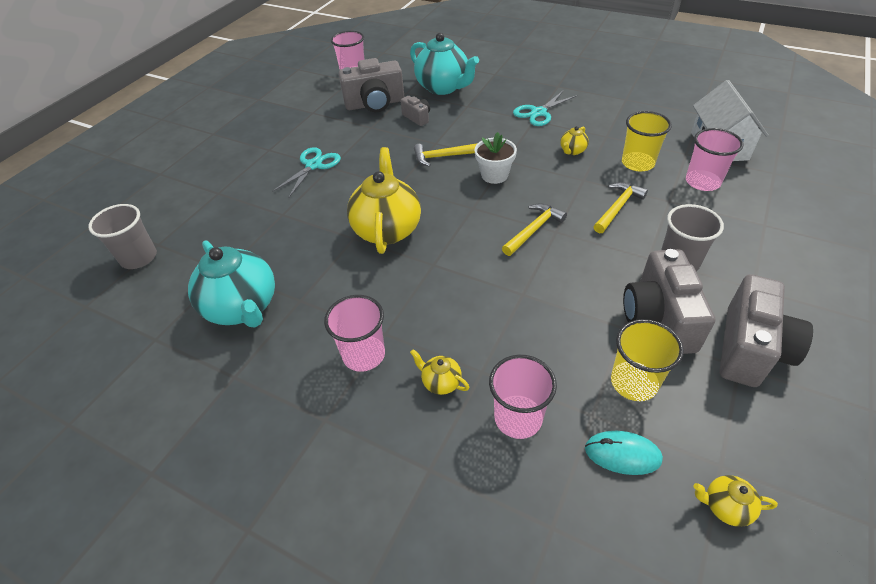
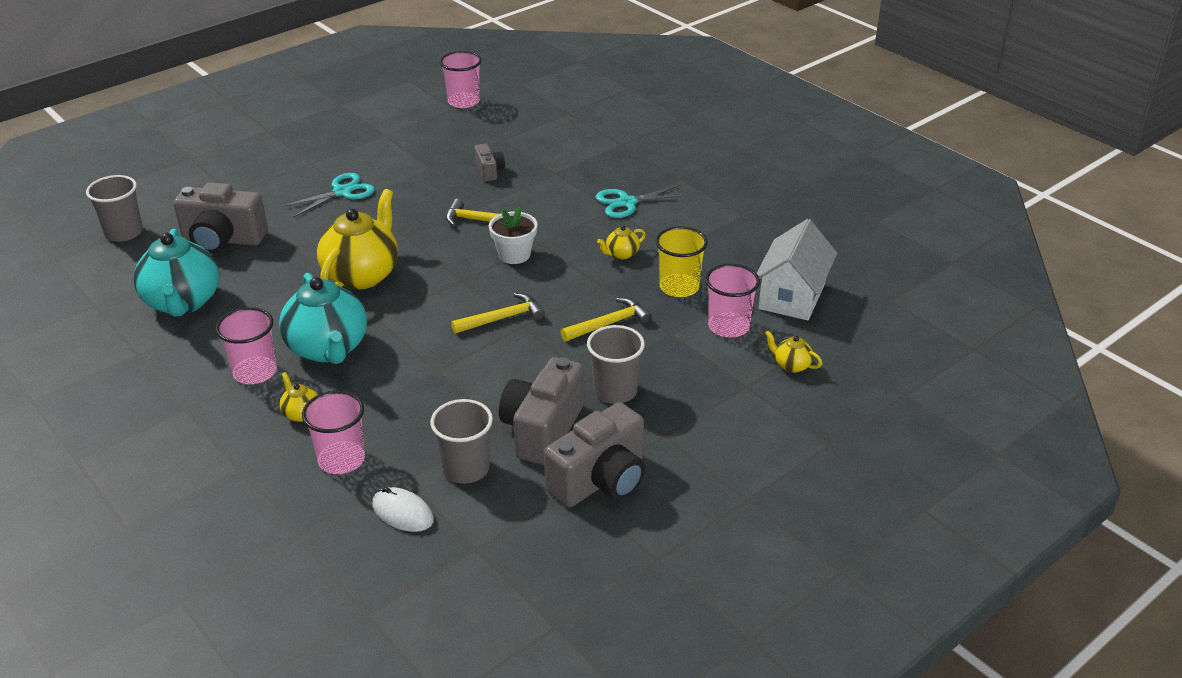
camera: 20 degrees right, 10 degrees down
grey camera [339,58,404,112] -> grey camera moved to [173,182,268,253]
turquoise teapot [410,33,479,95] -> turquoise teapot moved to [279,273,367,364]
turquoise mouse [585,431,663,475] -> white mouse [372,487,434,532]
yellow cup [611,319,684,401] -> grey cup [430,399,493,484]
yellow teapot [693,475,778,527] -> yellow teapot moved to [765,331,822,373]

